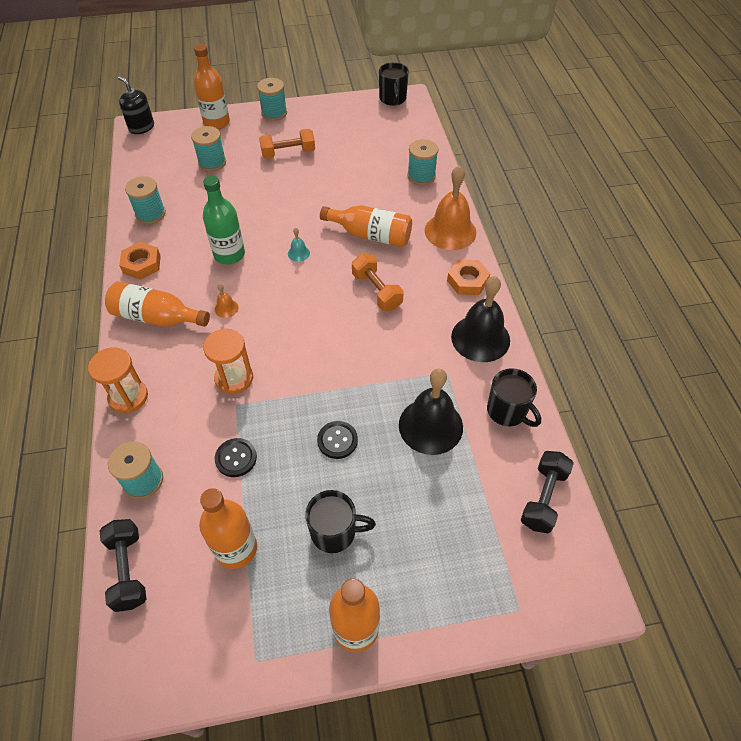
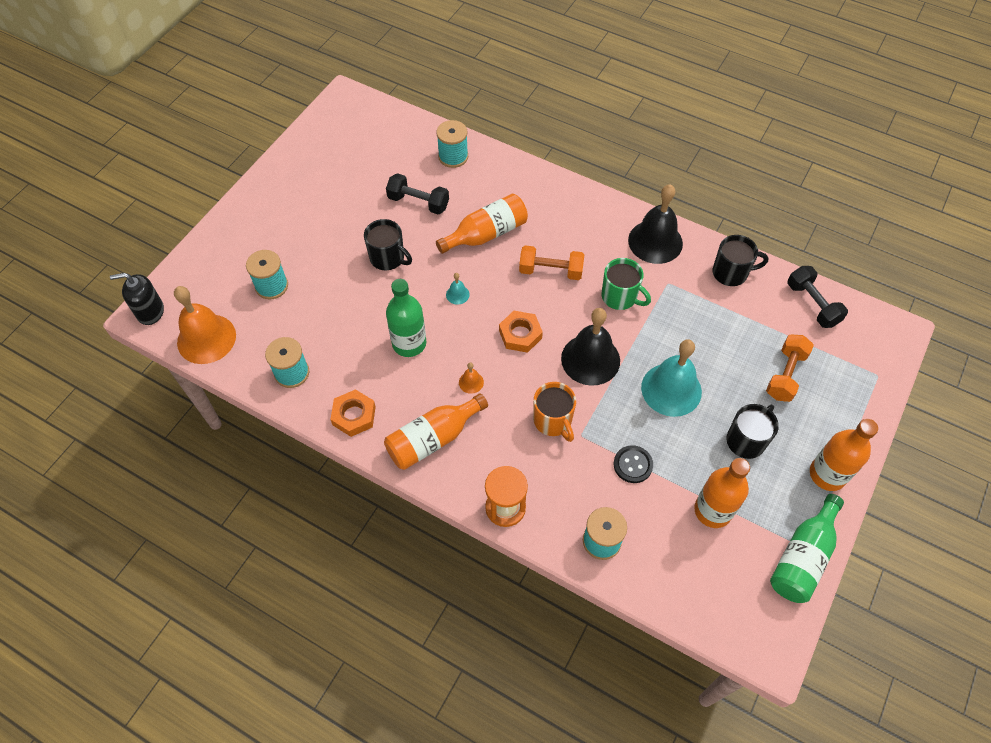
camera: 50 degrees left, 5 degrees up
black dumbbell [100,519,146,612] -> black dumbbell moved to [386,173,449,215]
orange bottle [194,44,230,129] -> none
orange hourglass [203,329,253,394] -> orange mug [533,382,576,442]
turquoise spool [257,78,287,121] -> none
orange dumbbell [259,129,315,159] -> orange dumbbell moved to [766,334,814,402]
black button [317,421,358,459] -> turquoise bell [641,340,702,417]
black mug [379,62,409,106] -> black mug moved to [364,219,412,270]
black bell [399,368,463,455] -> black bell moved to [561,308,620,386]
orange bell [425,165,476,250] -> orange bell moved to [174,286,236,364]
orange nut [447,260,490,295] -> orange nut moved to [499,311,543,353]
none -> green mug [602,258,651,310]
none -> green bottle [770,494,844,603]

